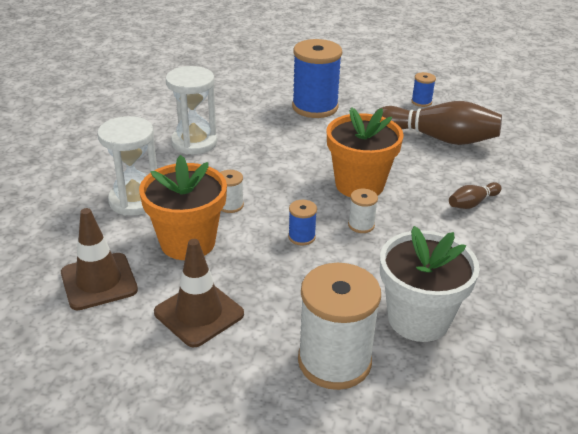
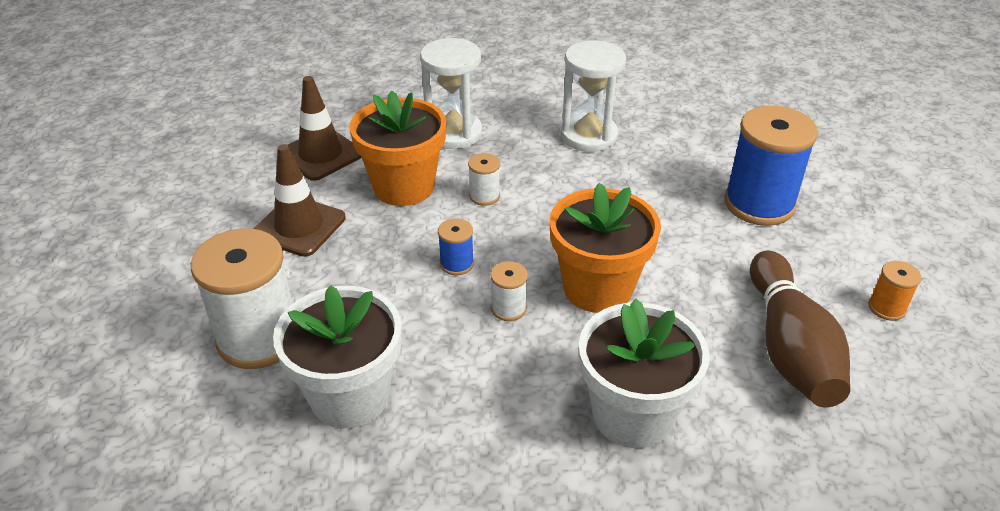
camera: 70 degrees right, 5 degrees up
blue spool [411,72,436,107] -> orange spool [868,261,921,321]
brown bowling pin [449,182,502,209] -> white flower pot [579,299,710,448]

